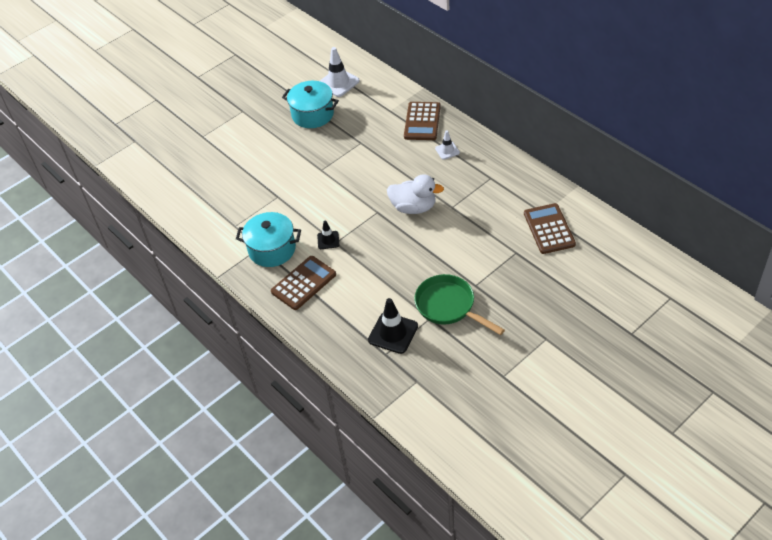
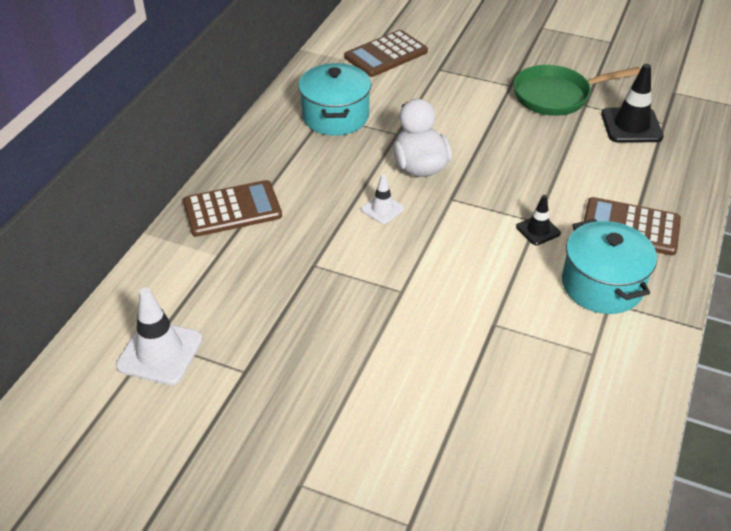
camera: 120 degrees left, 5 degrees down
turquoise pot [282,81,339,128] -> turquoise pot moved to [298,63,371,136]
green pan [414,274,505,335] -> green pan turned 60 degrees clockwise [513,65,641,116]
white traffic cone [435,130,460,160] -> white traffic cone moved to [361,174,404,224]

